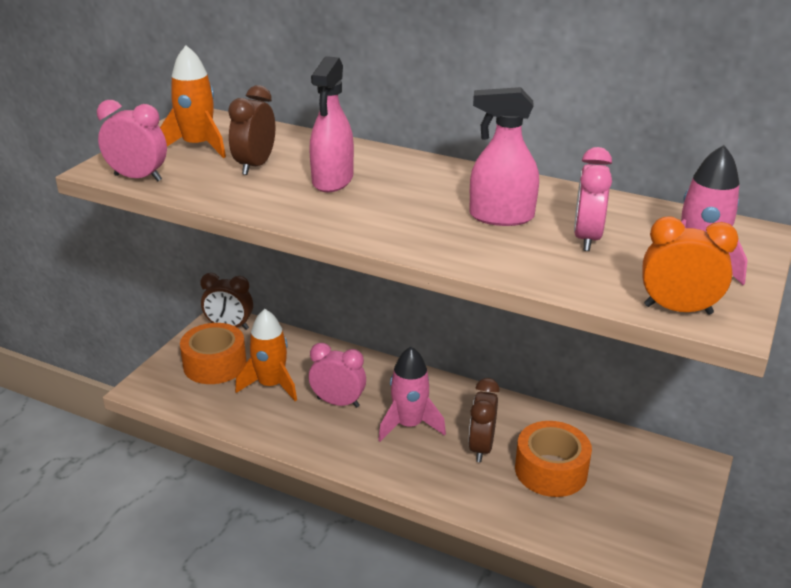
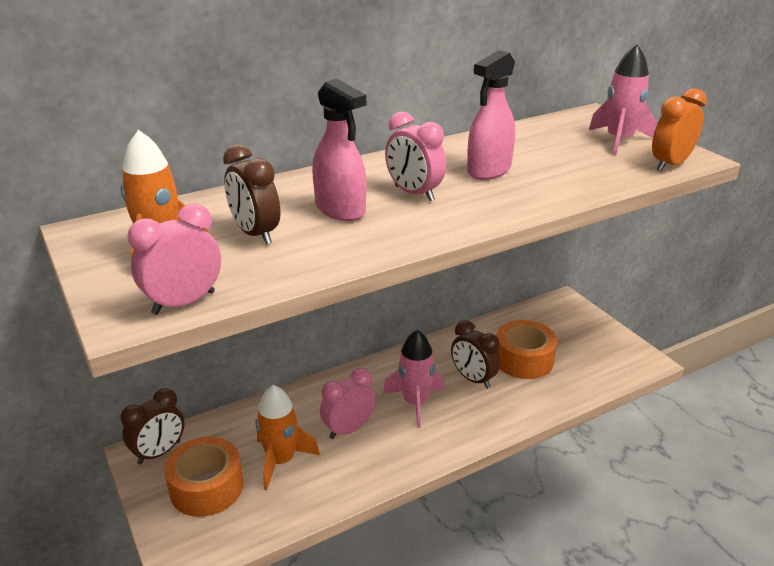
camera: 55 degrees left, 0 degrees up
pink clock [574,147,612,251] -> pink clock moved to [385,112,446,201]

